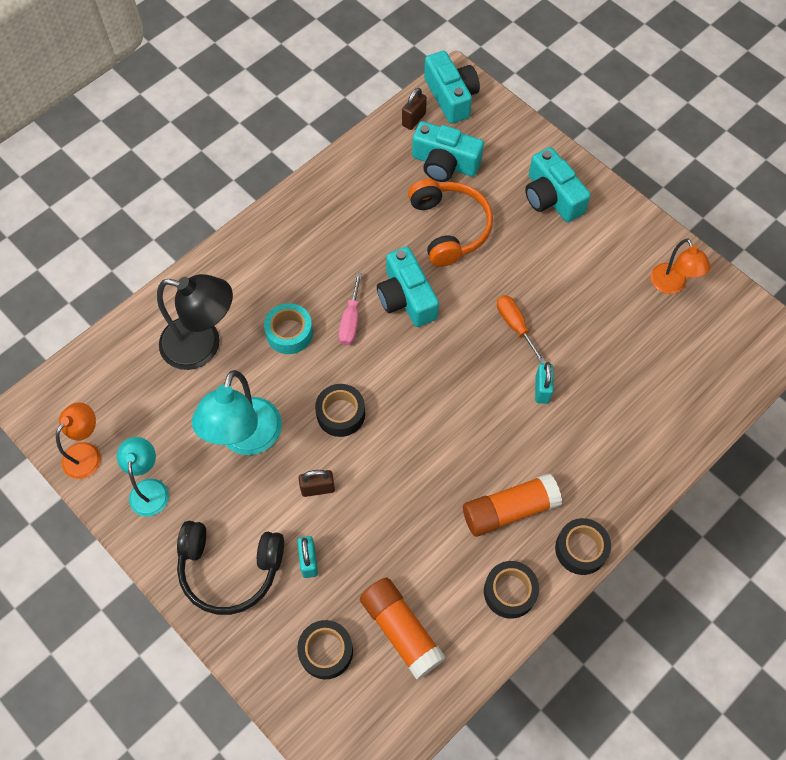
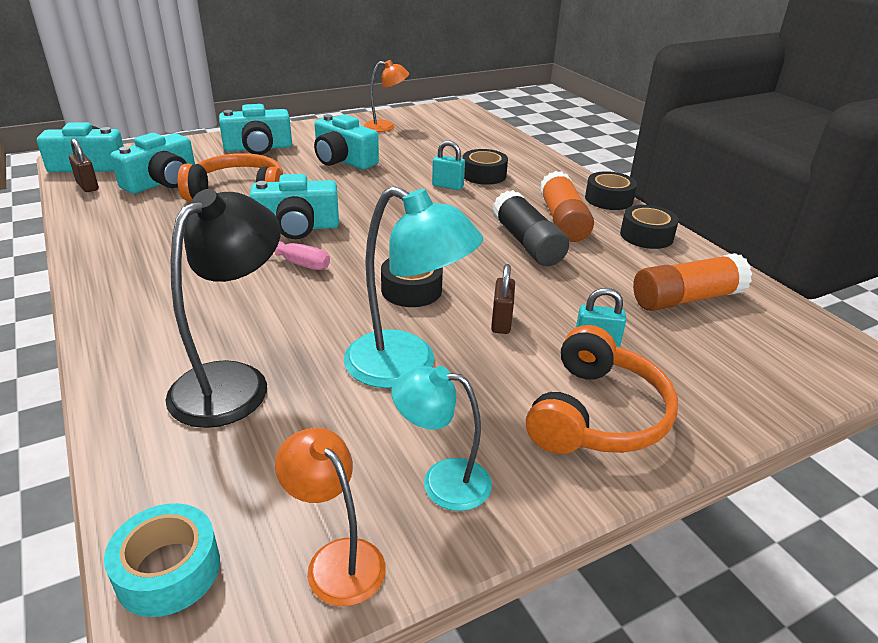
camera: 75 degrees left, 30 degrees down
black headphones [177,521,284,615] -> orange headphones [526,325,678,454]
turquoise tape [264,303,313,354] -> turquoise tape moved to [104,503,220,617]
black tape [297,620,353,679] -> black tape moved to [463,149,508,185]
orange screwdriver [497,295,545,363] -> none
none -> turquoise camera [314,114,379,169]
none -> black glue stick [492,190,569,266]

